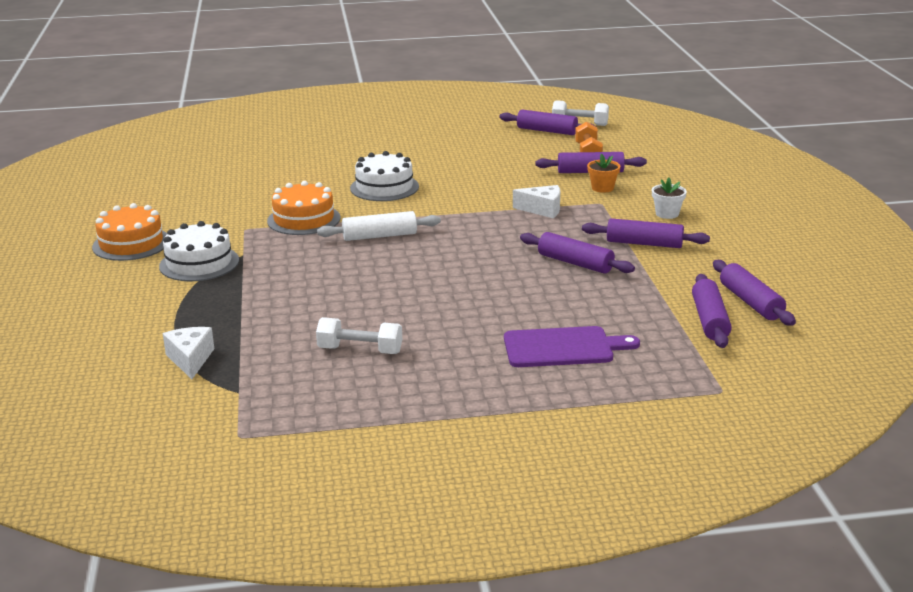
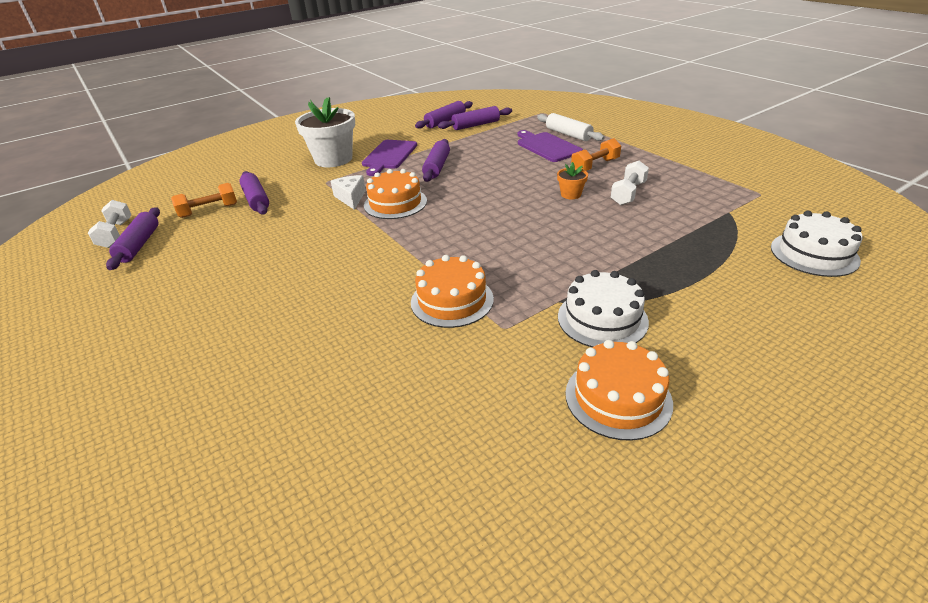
camera: 115 degrees left, 10 degrees up
white cheese [163,327,214,379] -> none
white dumbbell [316,317,402,354] -> white dumbbell turned 45 degrees clockwise [611,161,649,205]
white rolling pin [317,211,441,241] -> white rolling pin moved to [537,113,604,141]
white cake [350,151,419,201] -> white cake moved to [771,211,863,277]
purple rolling pin [582,218,710,248] -> purple cutting board [362,140,417,176]
orange flower pot [587,153,620,193] -> orange flower pot moved to [557,162,588,199]
white flower pot [652,178,687,219] -> white flower pot [295,97,355,167], size x2.22
none -> orange cake [364,169,427,219]
none -> orange dumbbell [571,138,621,171]

